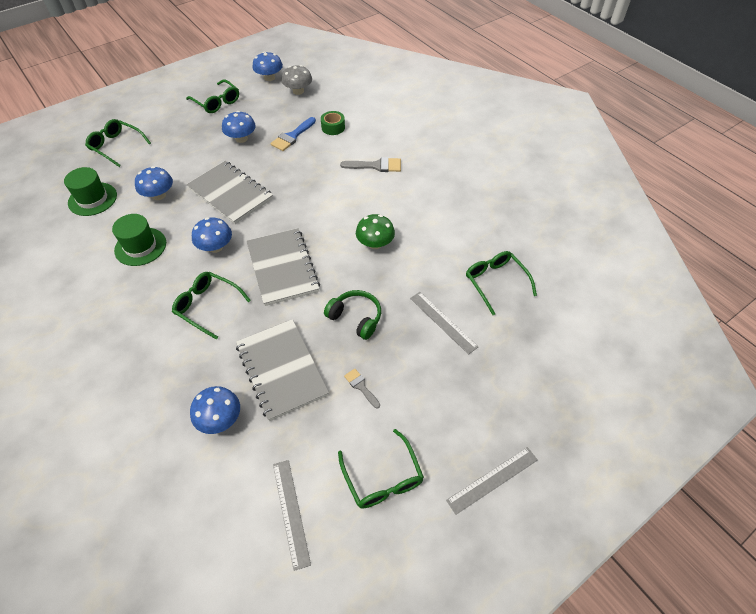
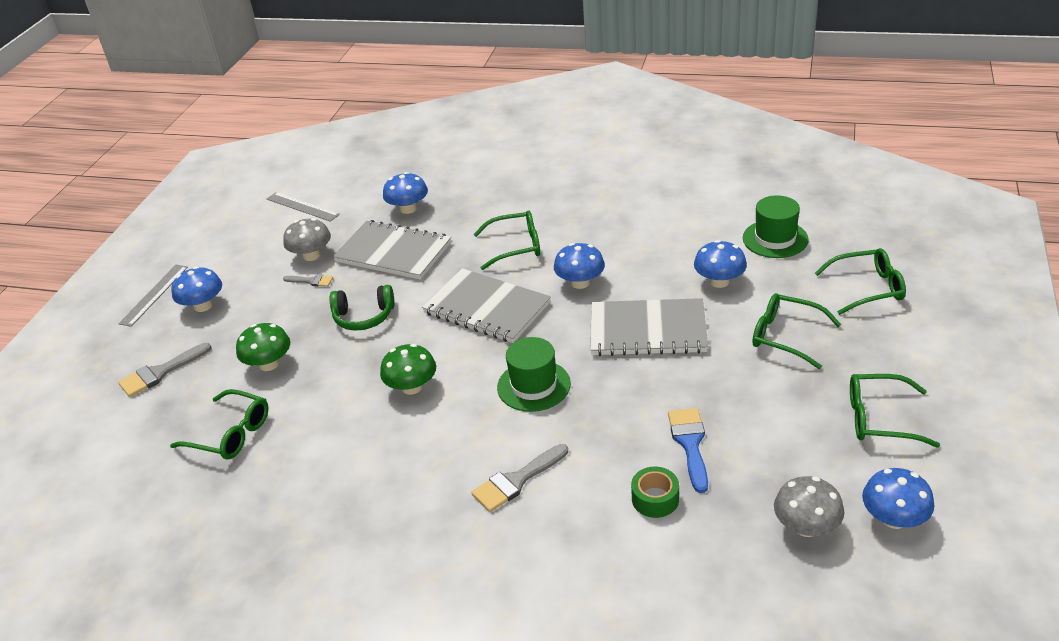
camera: 145 degrees right, 15 degrees down
green hat [112,214,166,266] -> green hat moved to [497,337,571,412]
blue mushroom [222,111,256,143] -> blue mushroom moved to [171,266,222,312]
green glasses [338,429,424,509] -> green glasses moved to [752,293,841,369]
grey ruler [410,292,478,355] -> green mushroom [236,323,290,371]
none -> grey brush [118,343,212,397]
none -> grey mushroom [283,218,331,261]

